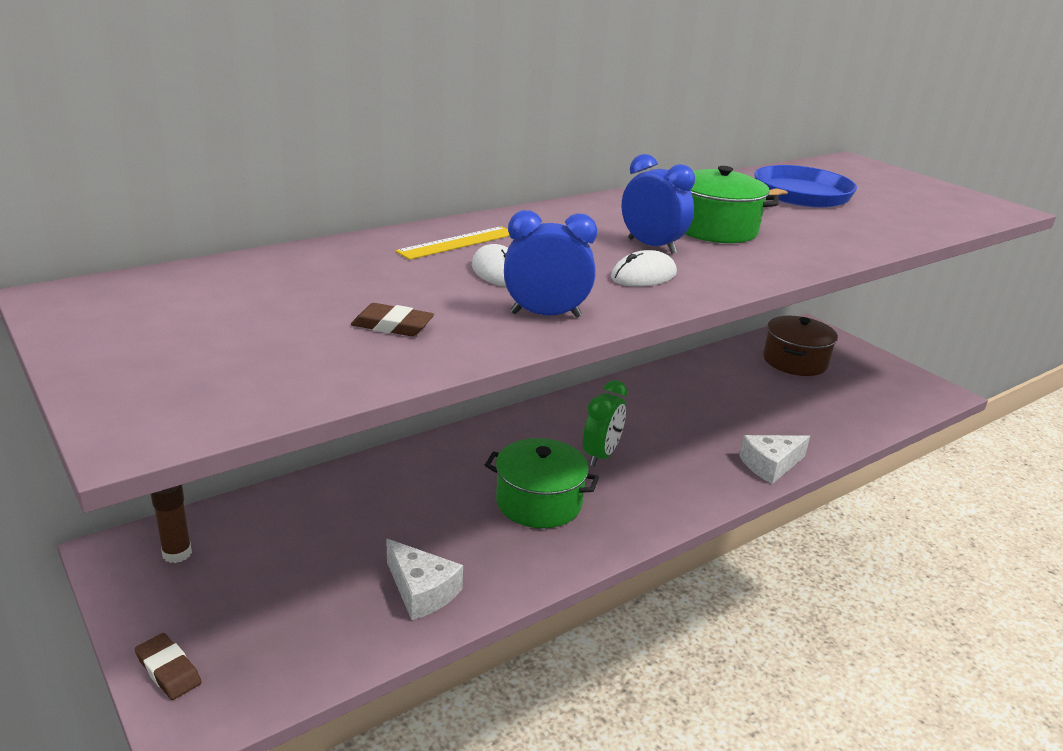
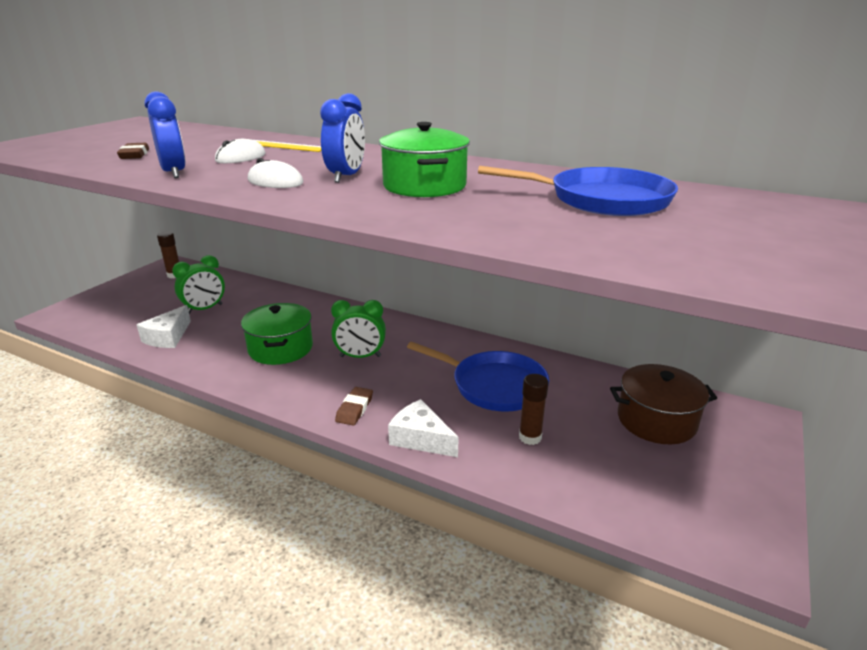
camera: 65 degrees right, 0 degrees up
brown eraser [135,633,202,700] -> brown eraser moved to [335,387,373,425]
none -> green clock [172,255,225,314]
none -> blue pan [407,342,549,412]
none -> brown glue stick [519,374,549,445]

